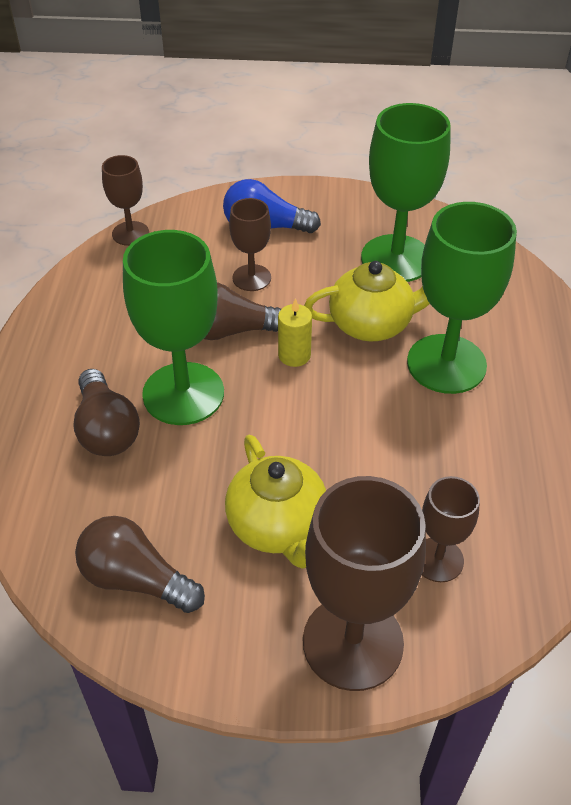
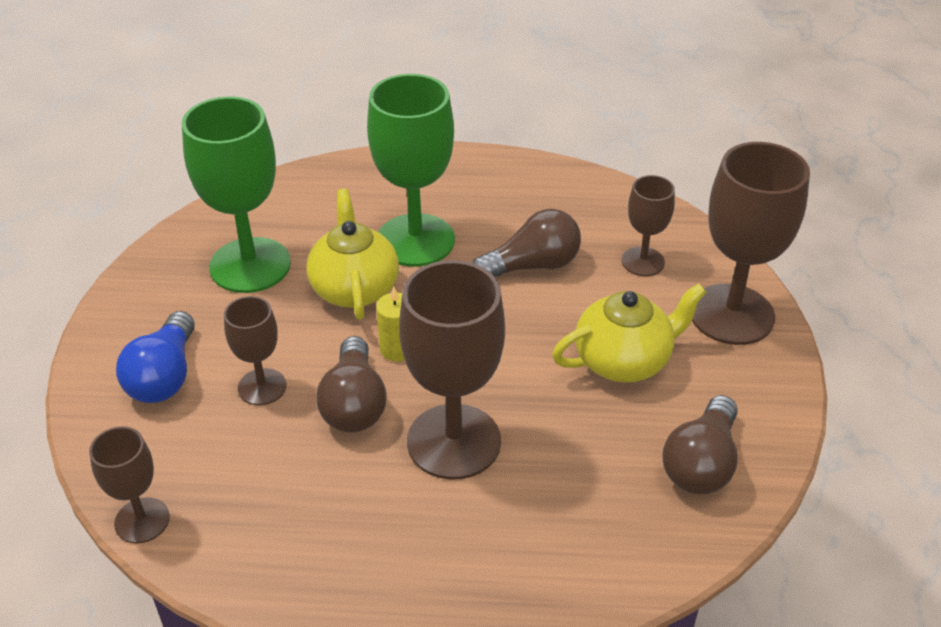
camera: 90 degrees left, 5 degrees down
brown light bulb [73,369,140,456] -> brown light bulb moved to [472,209,581,277]
green goblet [123,230,224,425] -> brown goblet [399,260,505,480]

